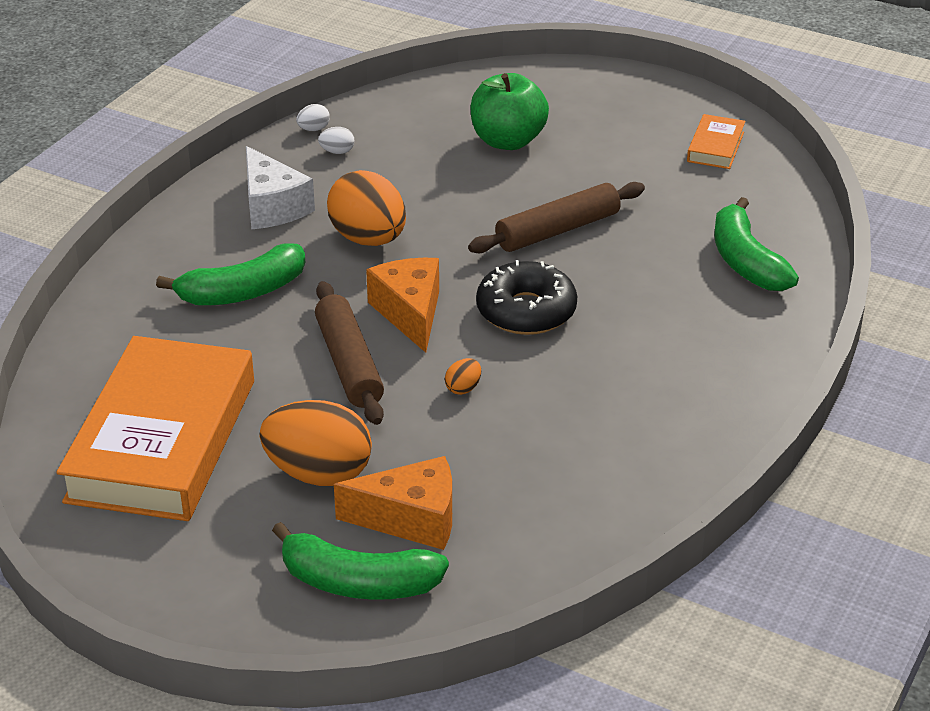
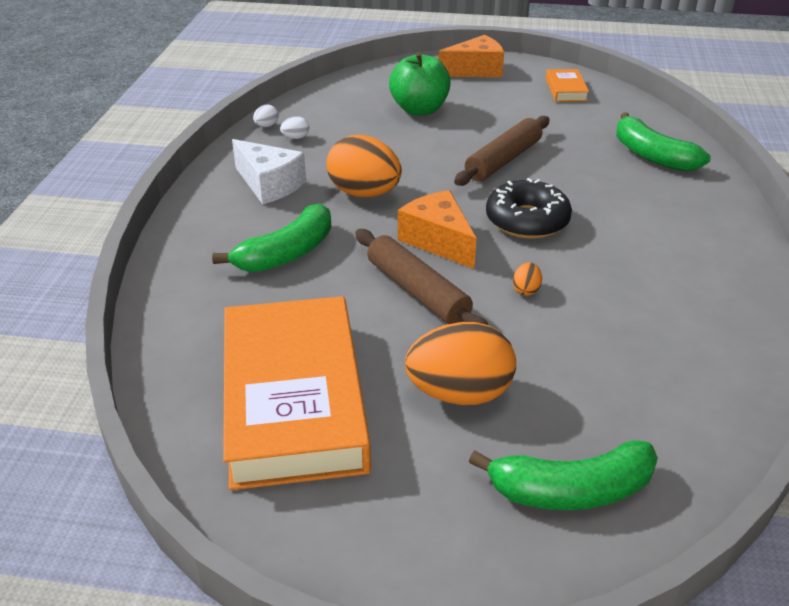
camera: 20 degrees left, 0 degrees up
orange cheese [334,456,452,550] -> orange cheese moved to [438,35,504,77]

